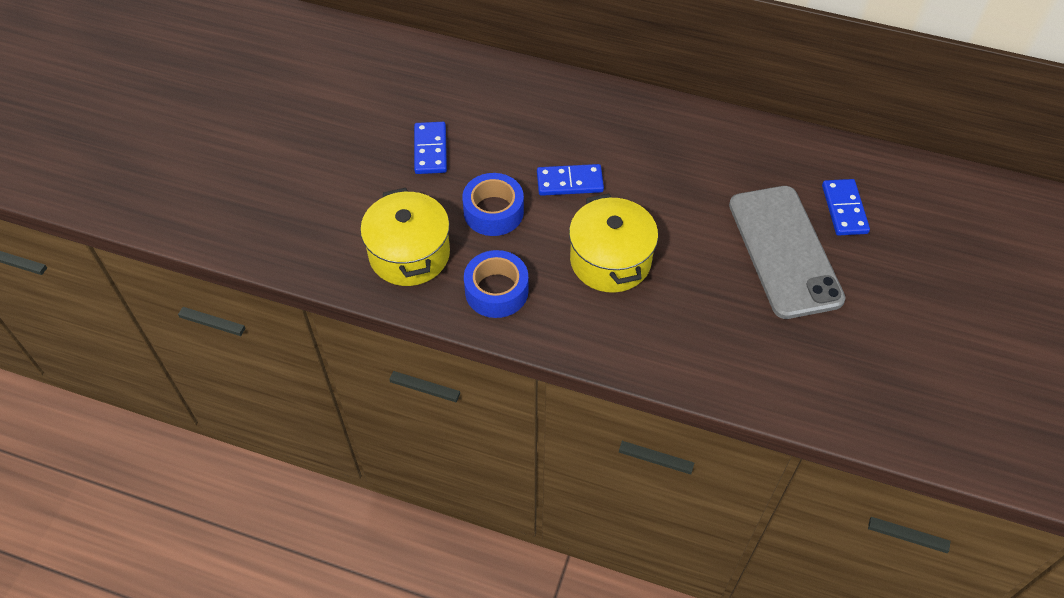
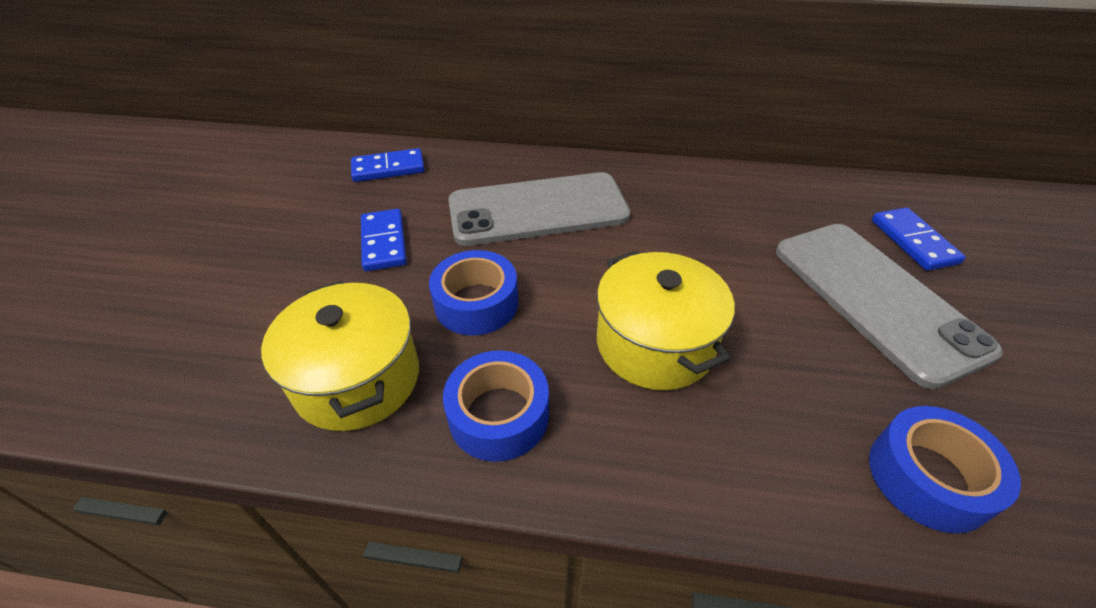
camera: 10 degrees left, 10 degrees down
blue domino [537,164,604,196] -> blue domino moved to [351,148,425,182]
none -> grey phone [448,172,631,246]
none -> blue tape [869,406,1021,533]

